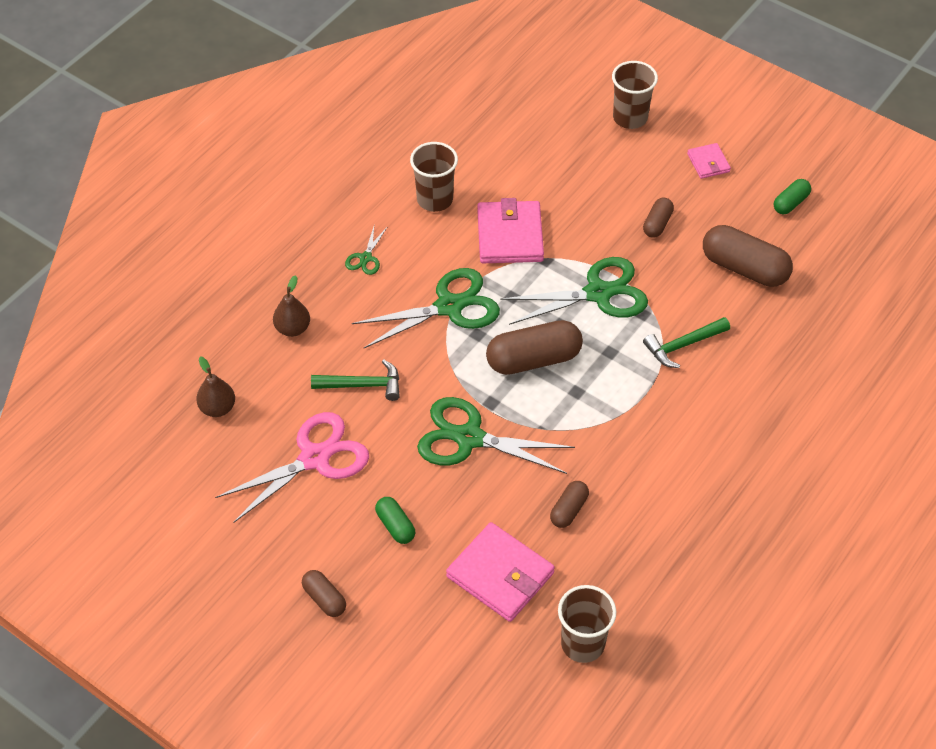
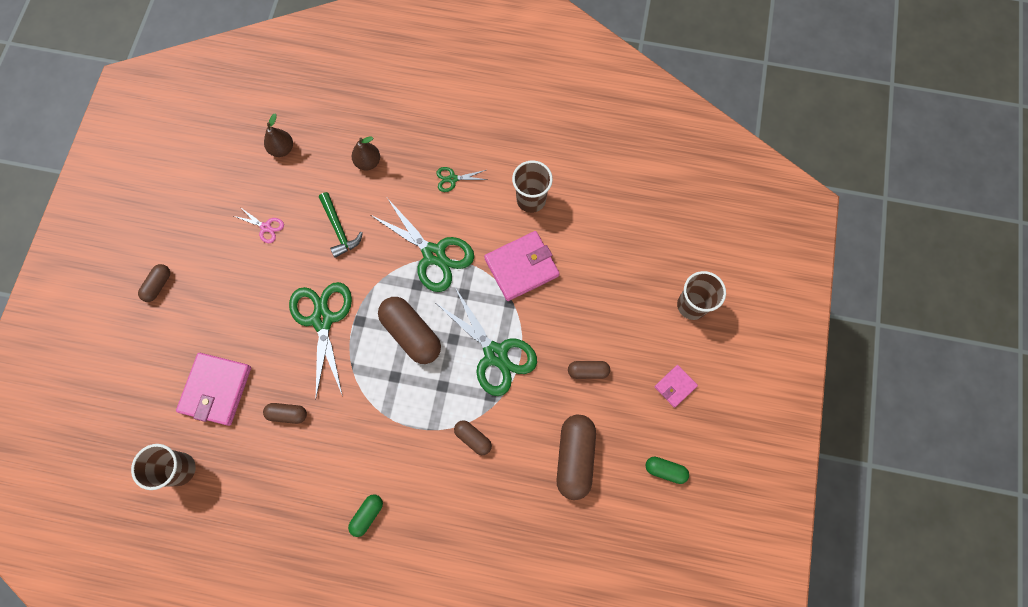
camera: 65 degrees right, 20 degrees up
pink scissors [215,412,369,523] -> pink scissors [234,207,284,243], size x0.46
green capsule [375,497,415,544] -> green capsule moved to [348,494,383,537]
green hammer [643,317,730,368] -> brown capsule [454,420,492,455]

